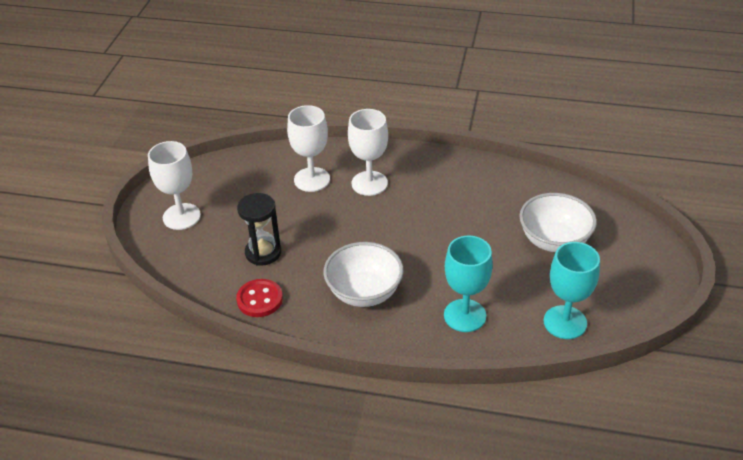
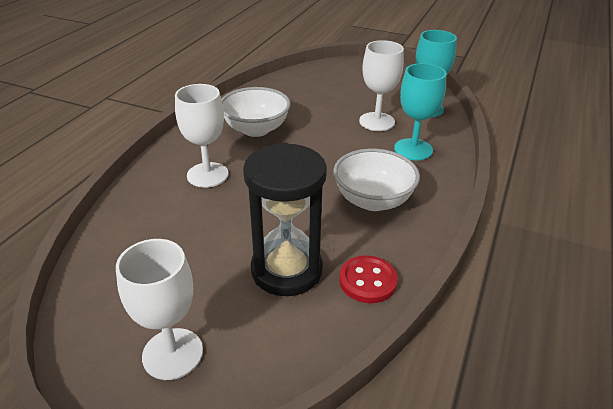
camera: 80 degrees left, 5 degrees down
black hourglass [237,193,281,266] -> black hourglass [243,143,327,296], size x1.52
white goblet [287,105,330,192] -> white goblet moved to [359,40,404,131]
white bowl [519,193,597,252] -> white bowl moved to [221,87,291,137]

